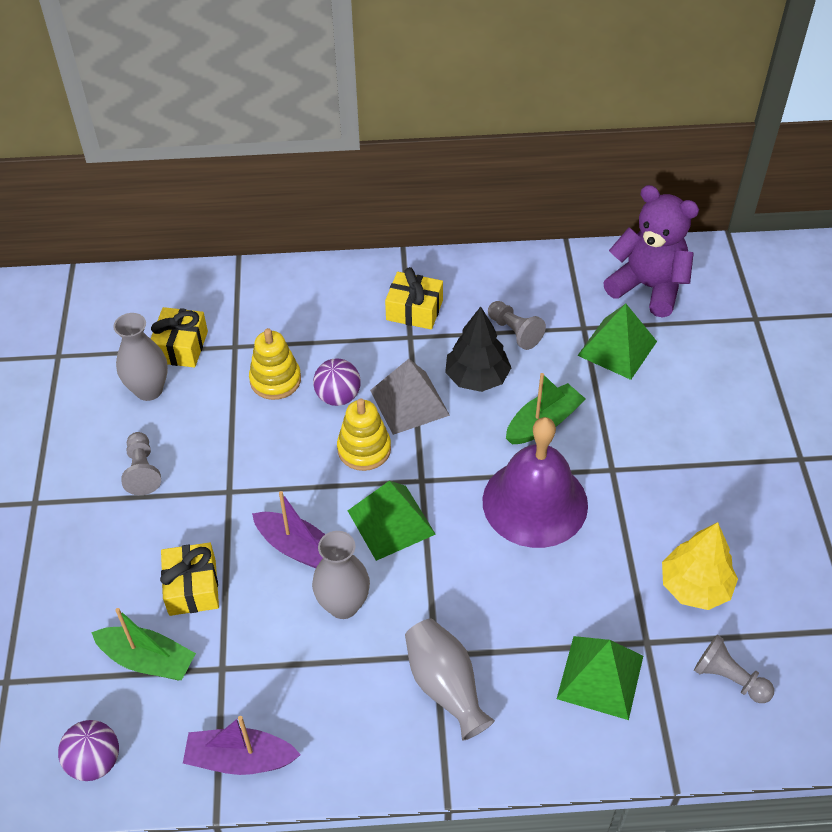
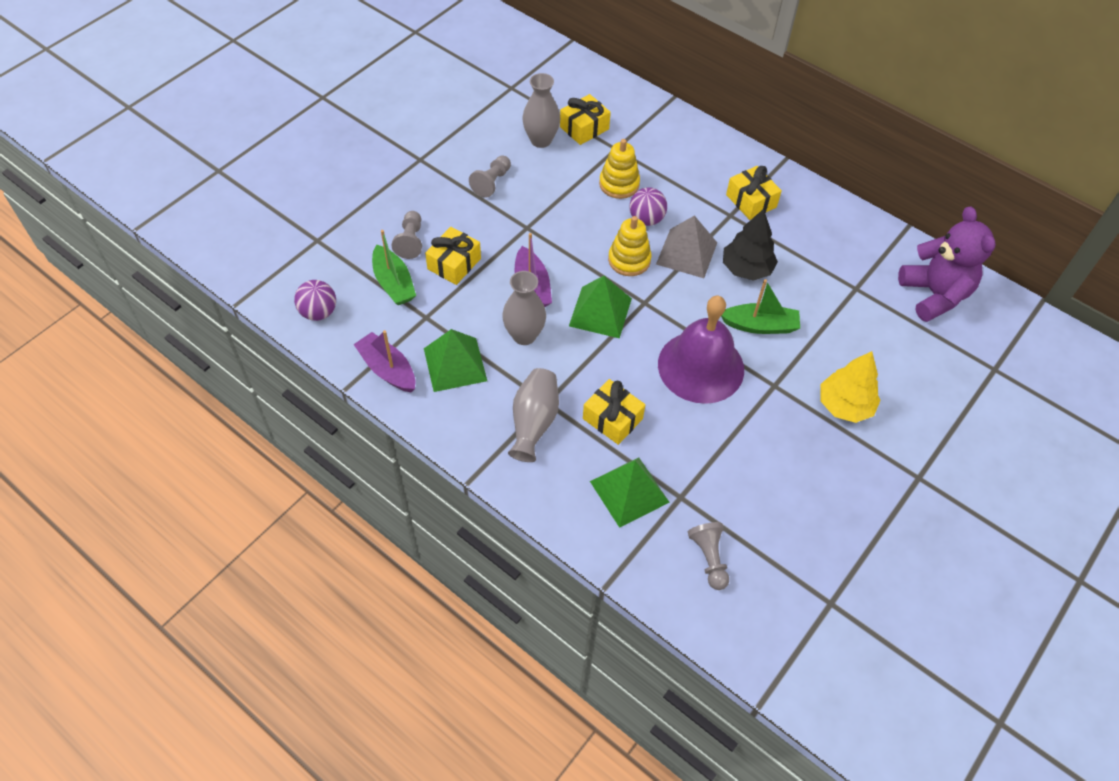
camera: 40 degrees right, 5 degrees up
grey pawn [488,301,546,350] -> grey pawn moved to [391,211,422,259]
green pyramid [577,304,657,380] -> green pyramid moved to [424,329,487,392]
yellow tree [662,522,738,610] -> yellow tree moved to [821,351,881,423]
none -> yellow gift [583,379,645,445]

